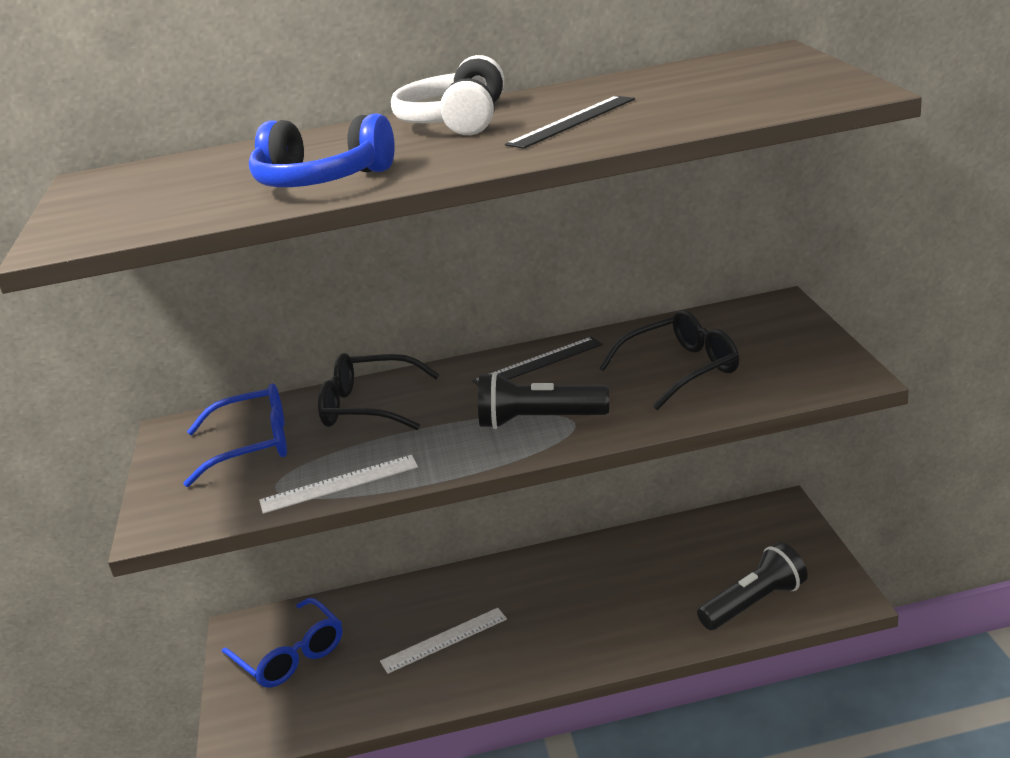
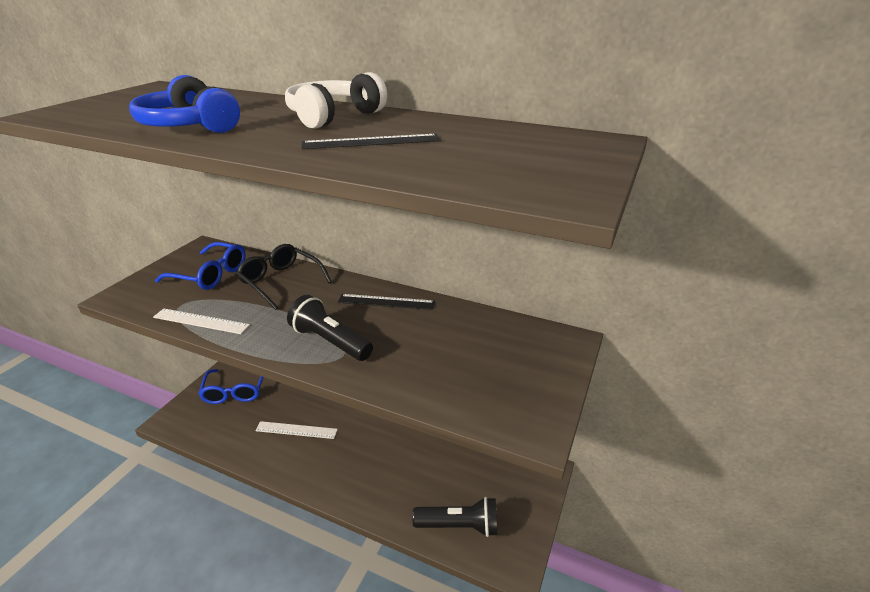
camera: 30 degrees right, 5 degrees up
black glasses [599,310,739,410] -> none

